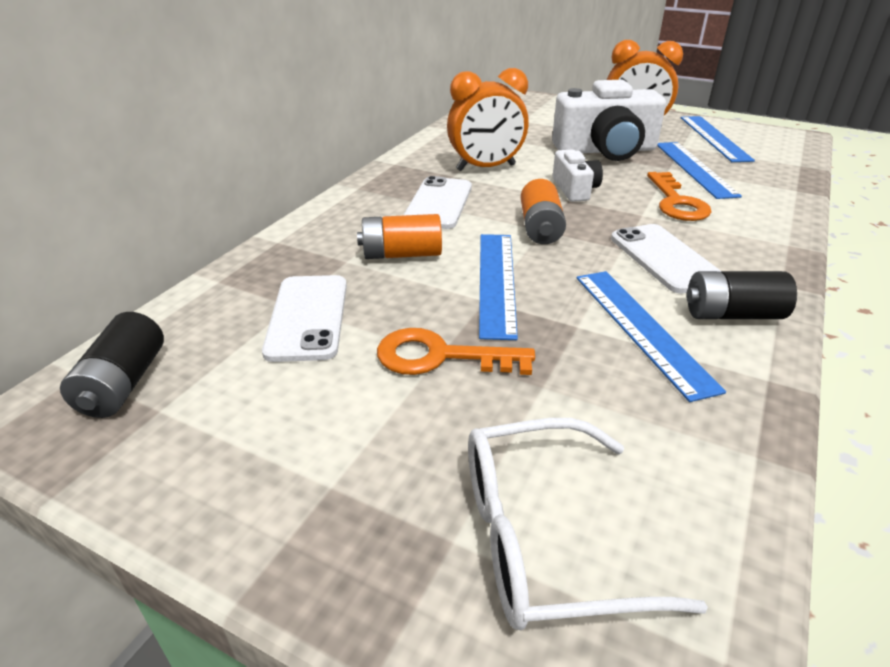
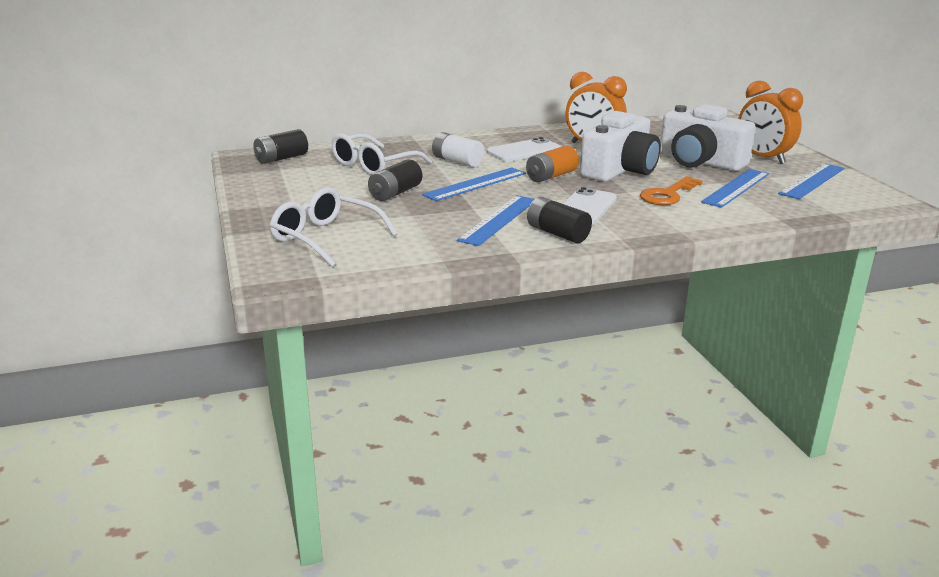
camera: 45 degrees right, 10 degrees down
white phone [262,275,347,362] -> white glasses [332,133,432,175]
orange battery [357,214,442,259] -> white battery [432,132,485,167]
orange key [377,328,535,375] -> black battery [368,159,422,201]
white camera [553,150,603,202] -> white camera [580,111,661,182], size x1.92

